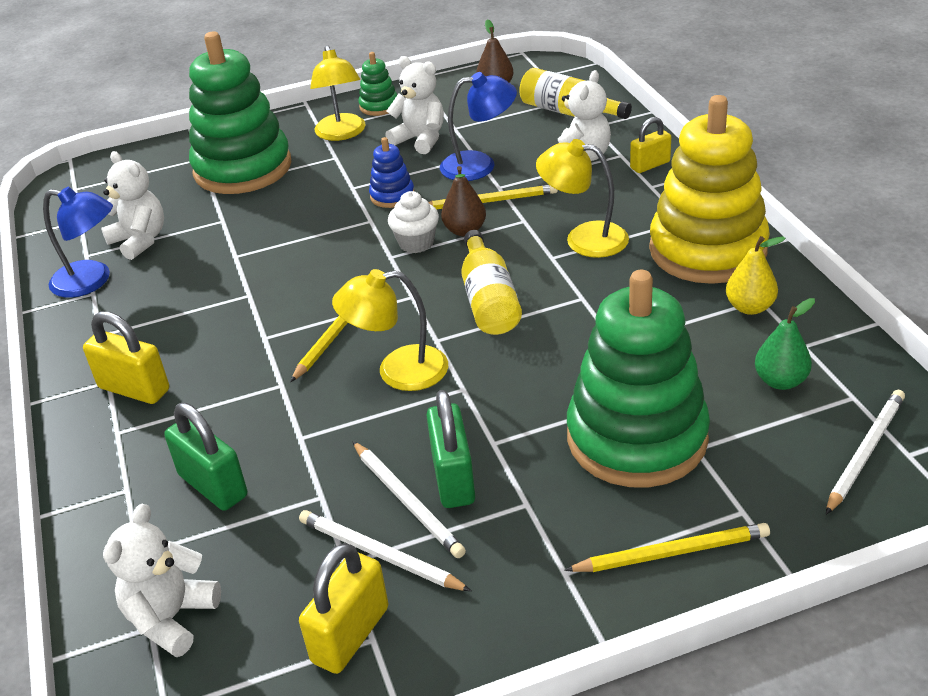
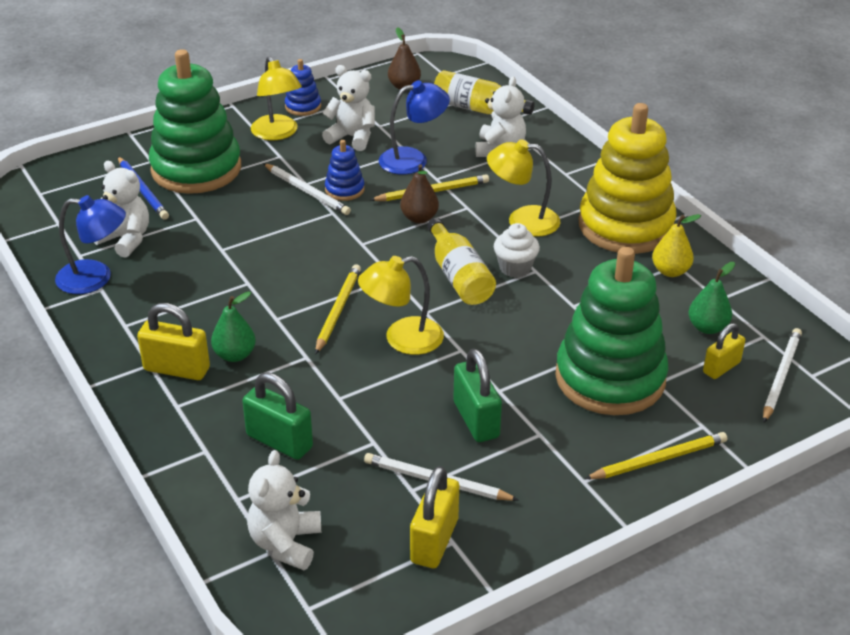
camera: 15 degrees left, 0 degrees up
white pencil [352,441,466,558] -> white pencil moved to [263,163,351,215]
green stacking toy [358,52,397,116] -> blue stacking toy [285,59,321,116]
white cupcake [388,191,439,253] -> white cupcake moved to [494,223,540,278]
yellow padlock [630,117,671,173] -> yellow padlock moved to [703,323,745,379]
none -> blue pencil [118,157,169,220]
none -> green pear [211,291,256,362]

